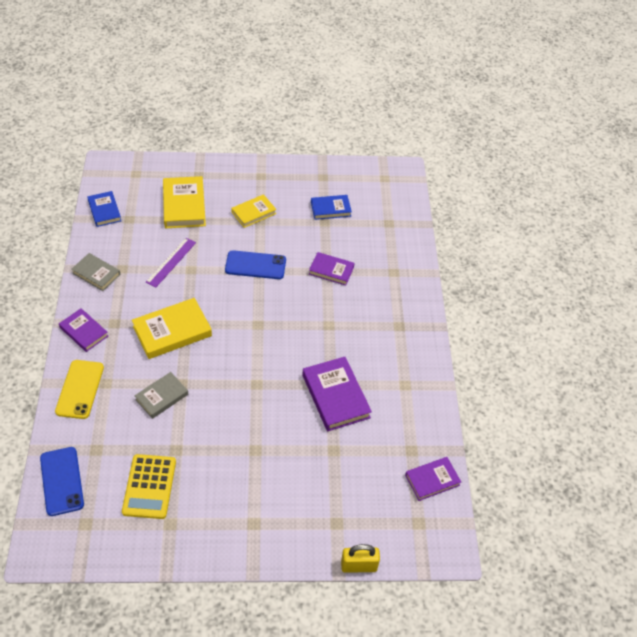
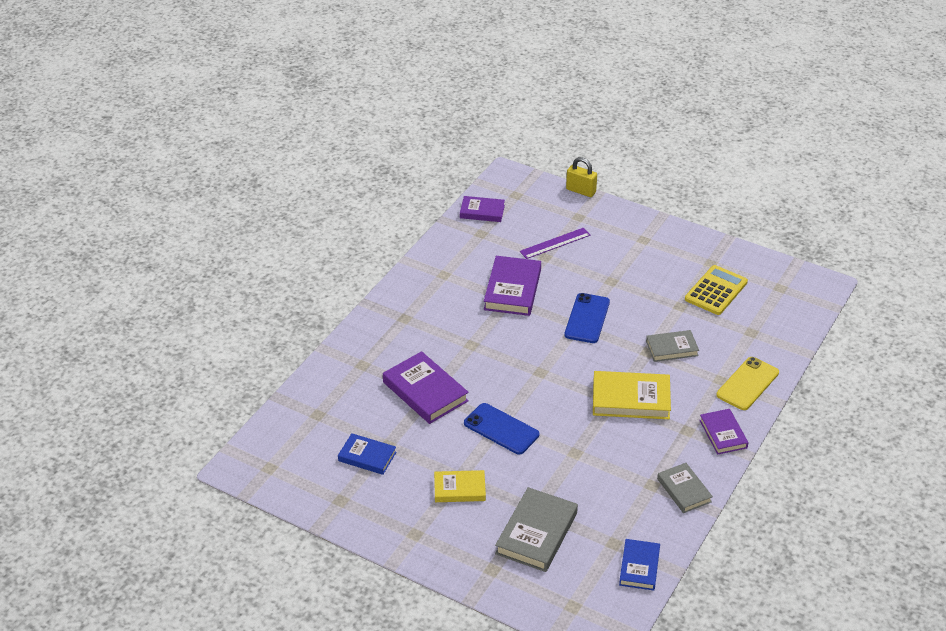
camera: 145 degrees left, 10 degrees down
blue phone [40,447,84,516] -> blue phone moved to [564,293,610,343]
purple ruler [145,238,196,288] -> purple ruler moved to [520,228,590,259]
yellow book [163,176,206,228] -> grey book [495,487,578,572]
purple book [309,252,354,286] -> purple book [383,351,469,424], size x1.60

